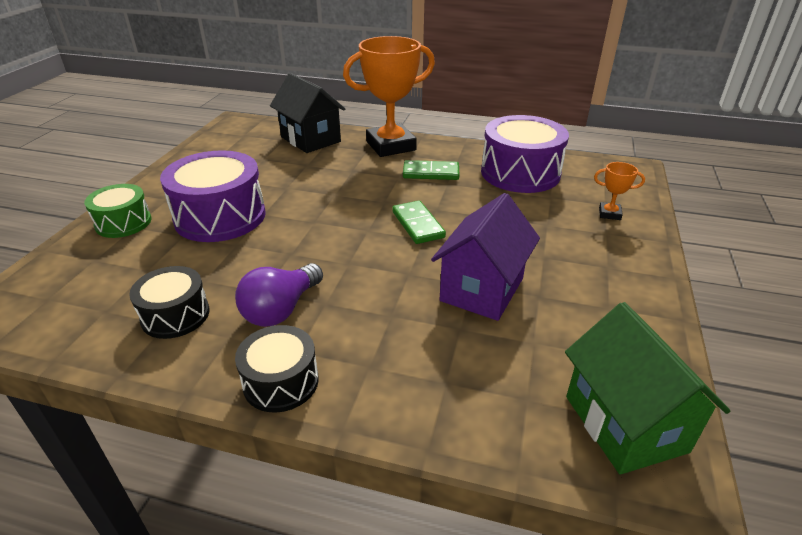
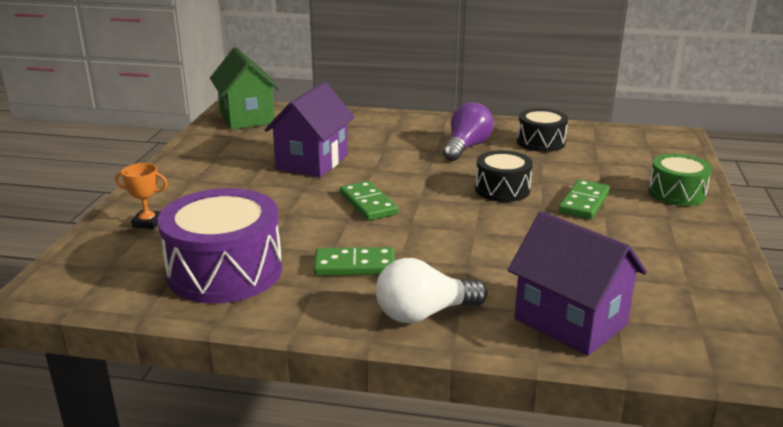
camera: 175 degrees right, 10 degrees down
purple drum [160,150,266,242] -> green domino [558,180,610,219]
black drum [235,325,319,412] -> black drum moved to [475,150,533,202]
black house [270,73,345,153] -> purple house [508,211,647,356]
orange trophy [343,36,435,157] -> white light bulb [376,258,488,323]

